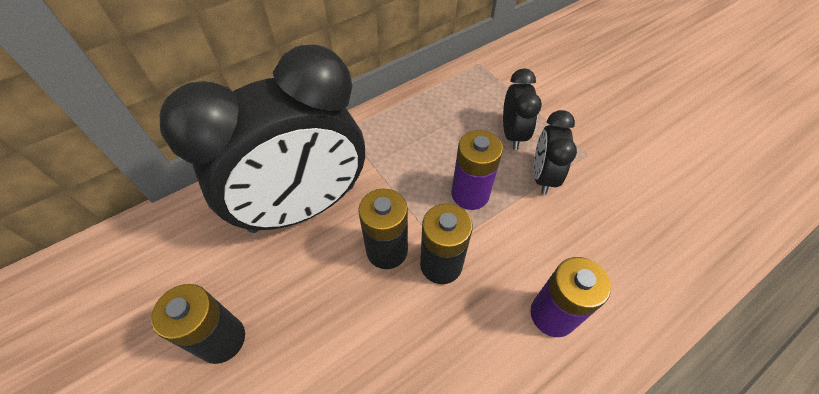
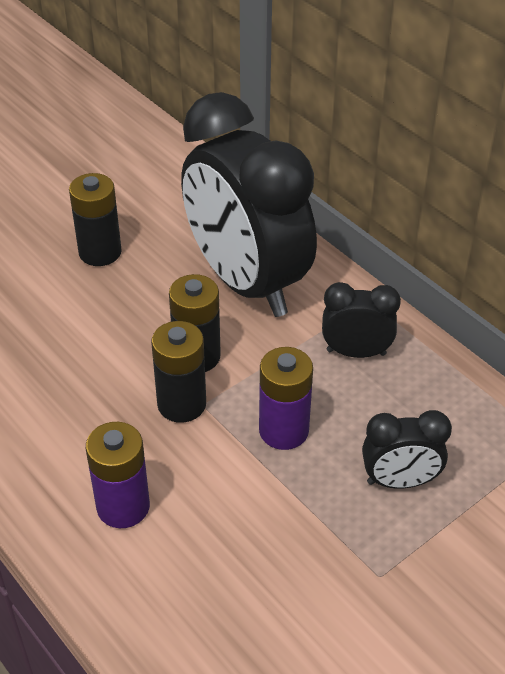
camera: 85 degrees right, 10 degrees down
black clock [534,110,577,195] -> black clock moved to [322,282,401,358]

